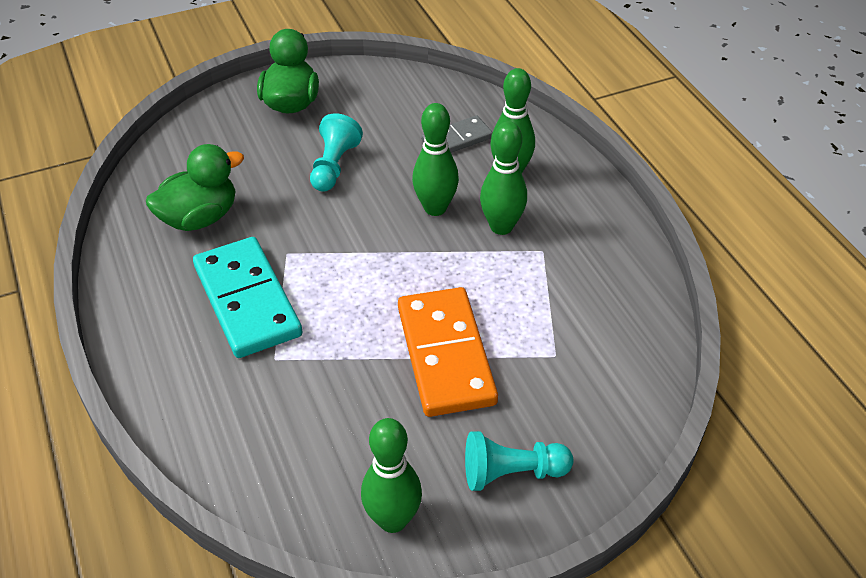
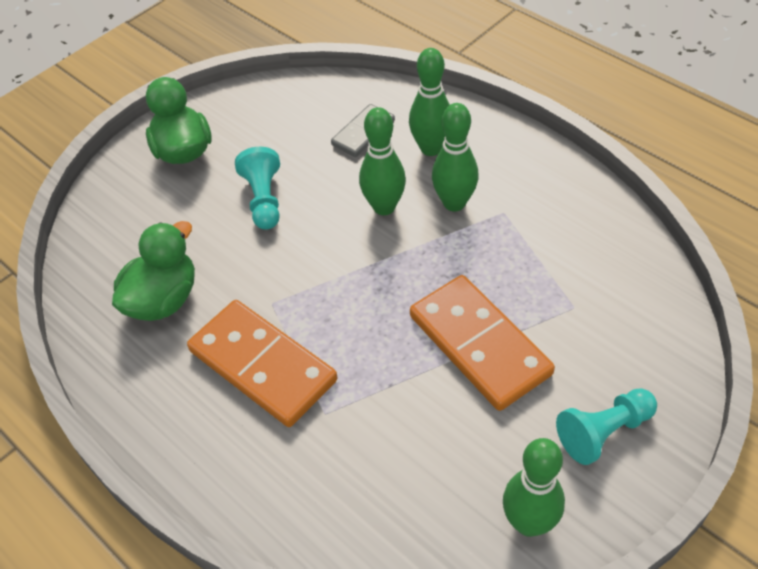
camera: 20 degrees left, 5 degrees up
turquoise domino [193,237,303,358] -> orange domino [187,300,337,427]

